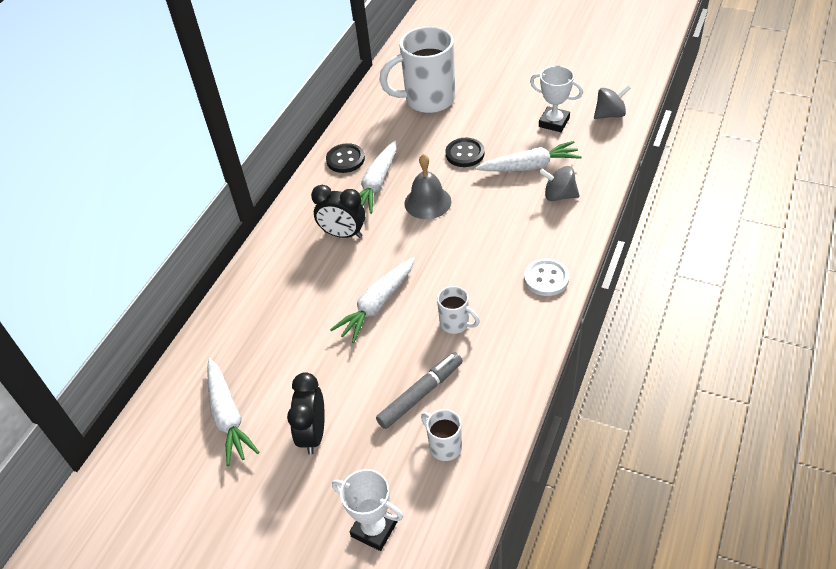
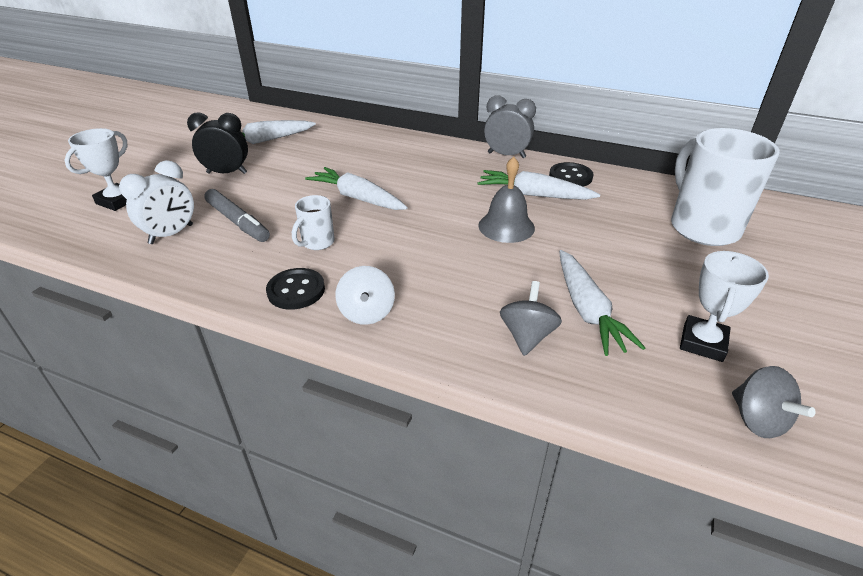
camera: 85 degrees right, 10 degrees down
black clock [311,185,365,238] -> none
white mug [421,409,462,461] -> white clock [119,160,194,244]
black button [446,138,485,167] -> black button moved to [266,268,325,310]
white button [524,258,569,296] -> white spinning top [335,266,395,325]
none -> grey clock [484,95,536,158]

